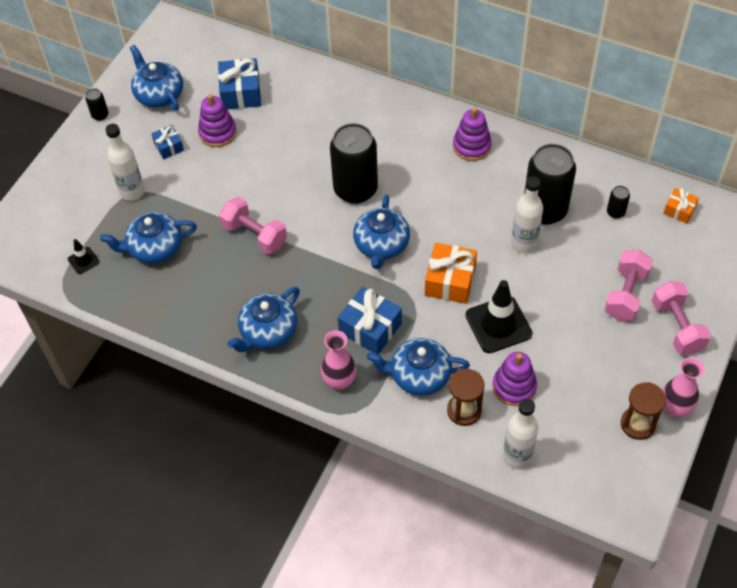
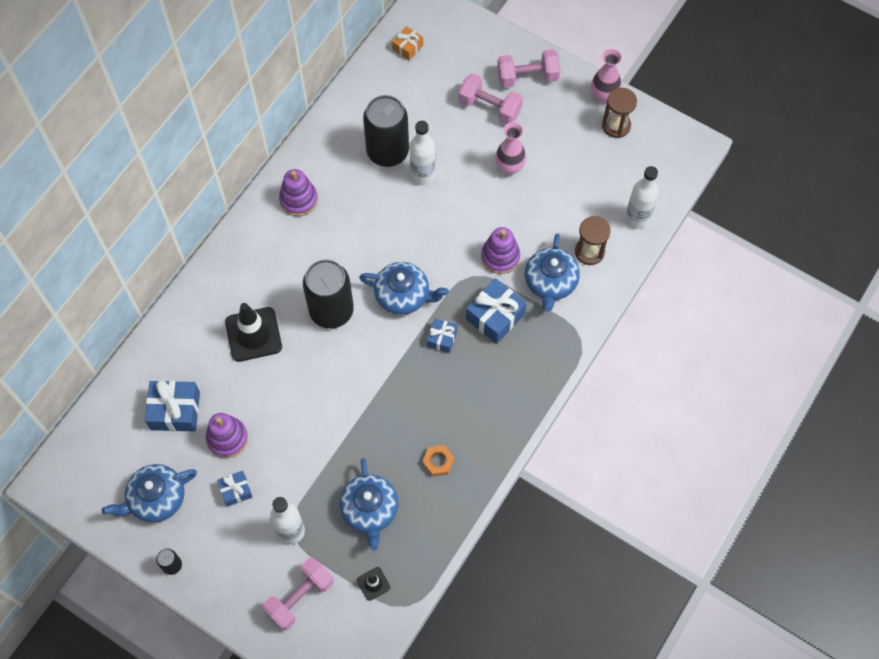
camera: 85 degrees left, 10 degrees up
pink dumbbell [219,197,287,254] -> pink dumbbell moved to [262,558,333,631]
blue teapot [227,287,300,352] -> none
pink vase [321,330,357,390] -> pink vase moved to [495,122,526,175]
orange gift [425,243,477,304] -> none
black traffic cone [465,280,532,353] -> black traffic cone moved to [225,303,282,362]
purple stacking toy [492,352,537,406] -> purple stacking toy moved to [481,227,520,274]
black can [607,186,630,219] -> none
none -> orange nut [422,445,454,477]
none -> blue gift [427,318,457,353]

